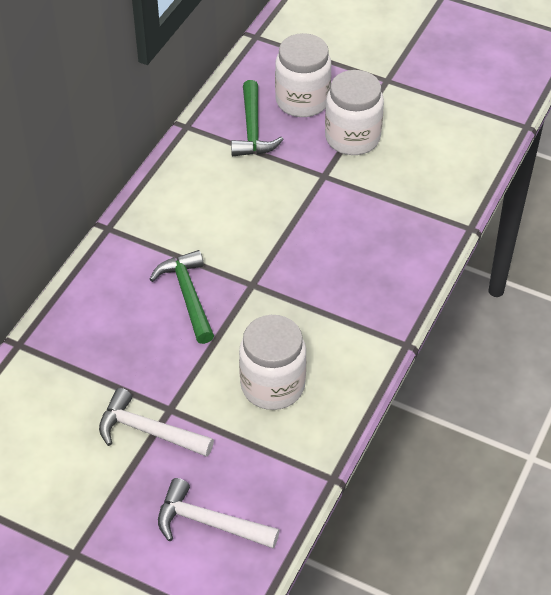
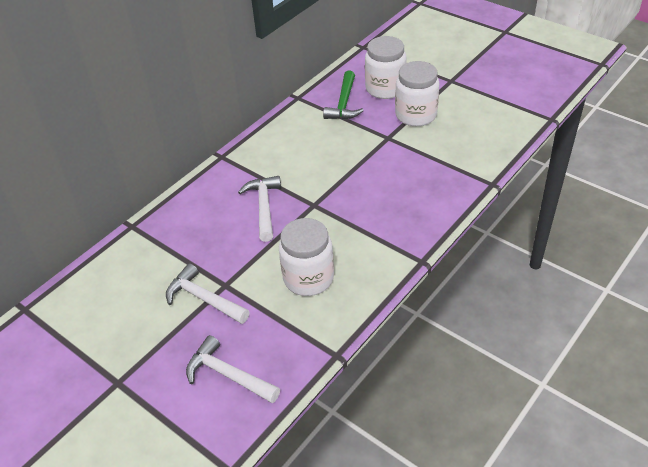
camera: 15 degrees right, 5 degrees down
green hammer [149,250,214,344] -> white hammer [238,176,281,242]

